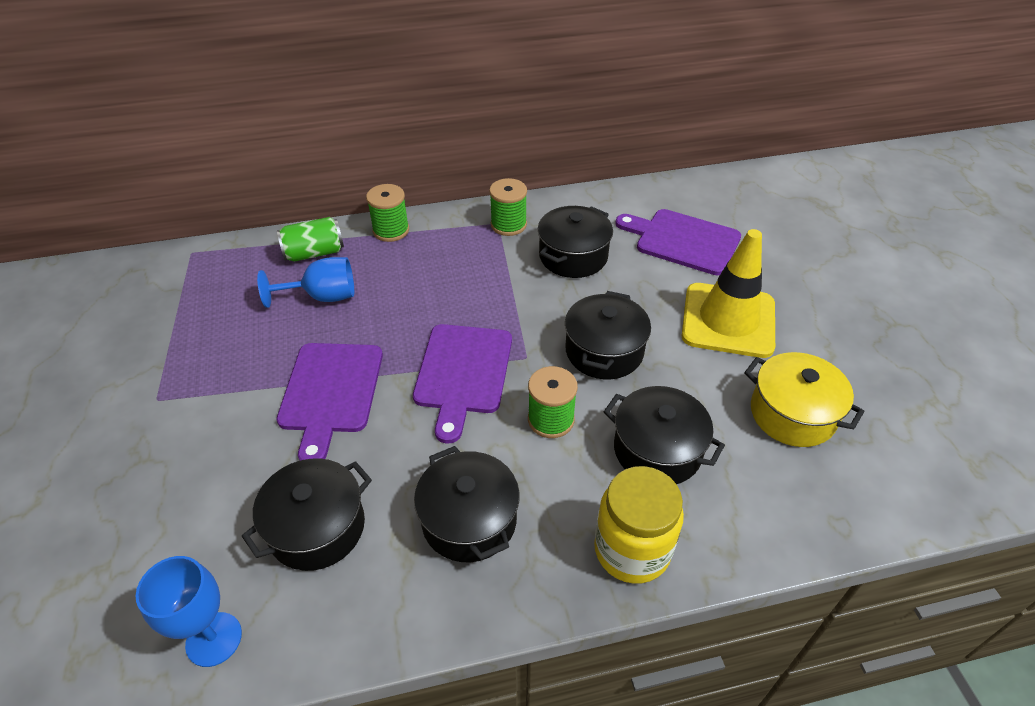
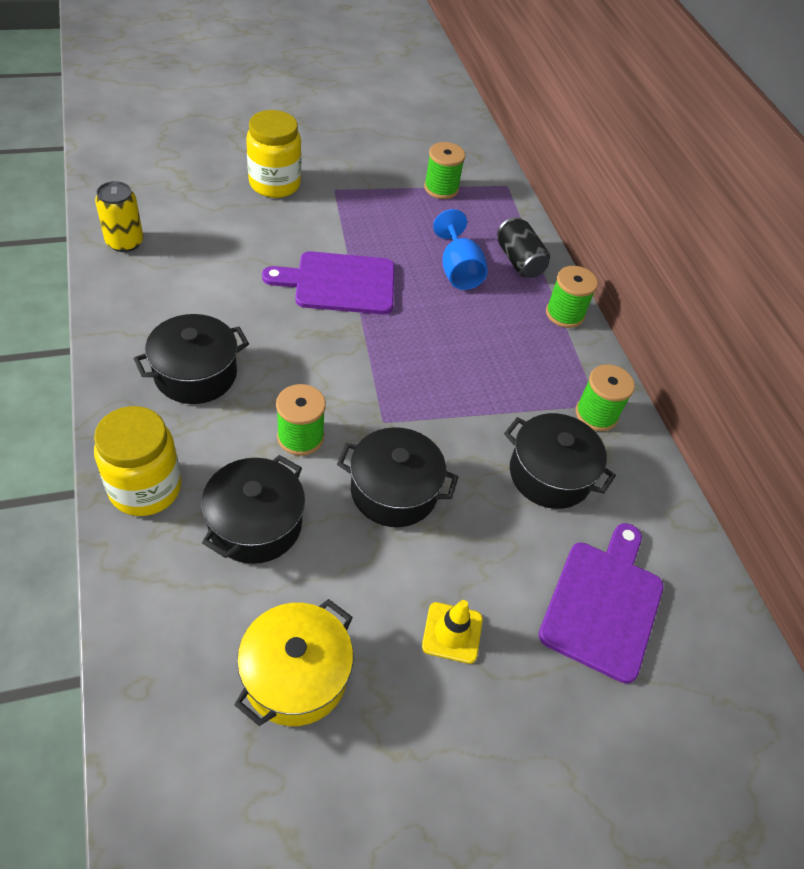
camera: 80 degrees right, 5 degrees up
blue goblet [136,556,242,667] -> yellow can [95,181,143,252]
black pot [242,458,372,571] -> none
green can [277,217,344,262] -> black can [497,217,550,278]
purple cutting board [413,324,512,444] -> none
yellow traffic cone [682,229,775,358] -> yellow traffic cone [422,600,483,664], size x0.48
none -> yellow jar [246,110,301,198]
none -> green spool [424,142,465,199]

